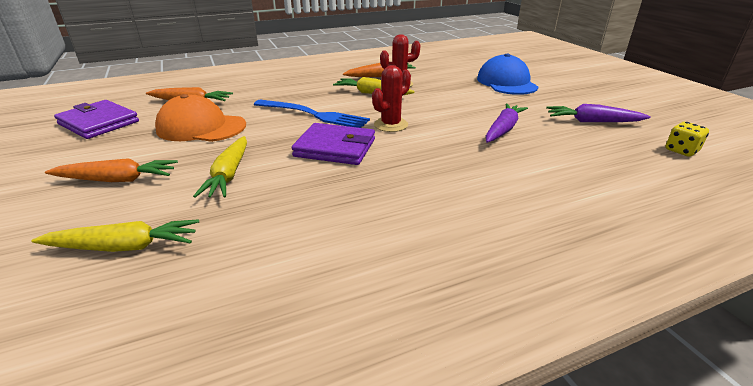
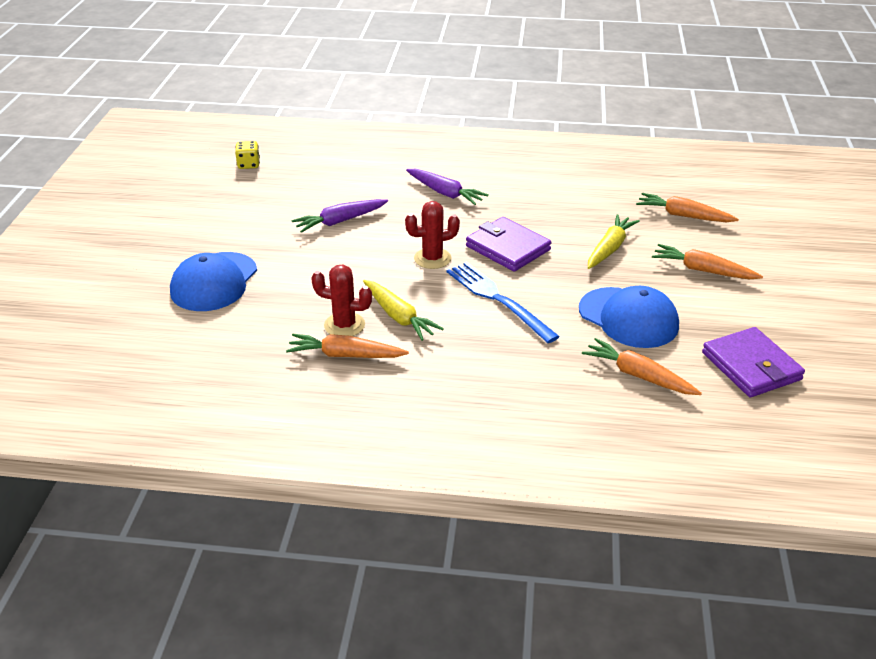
camera: 150 degrees left, 5 degrees up
yellow carrot [31,219,199,252] -> orange carrot [636,193,739,222]
orange cap [155,94,246,142] -> blue cap [579,286,679,348]
purple carrot [546,104,651,122] -> purple carrot moved to [406,169,489,205]

